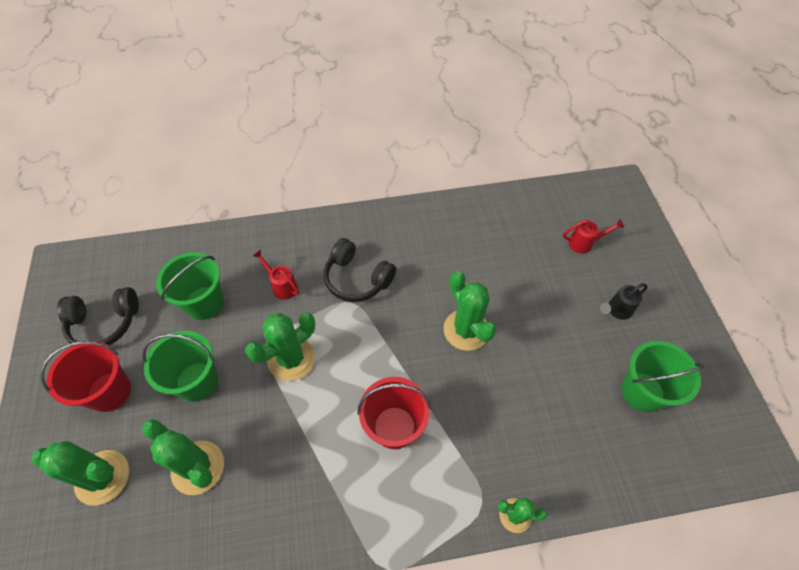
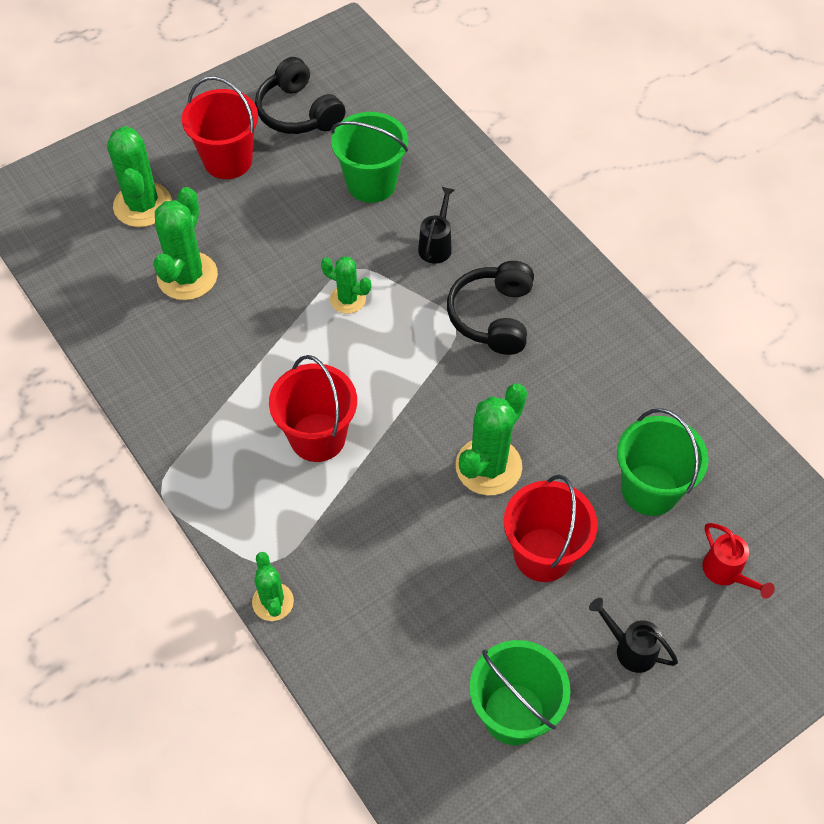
camera: 65 degrees right, 0 degrees up
green bucket [142,331,218,402] -> green bucket moved to [617,408,709,516]
green cactus [245,313,315,381] -> green cactus [321,257,371,314], size x0.59
red watering can [253,250,299,300] -> black watering can [418,187,454,264]
none -> red bucket [504,475,598,582]

